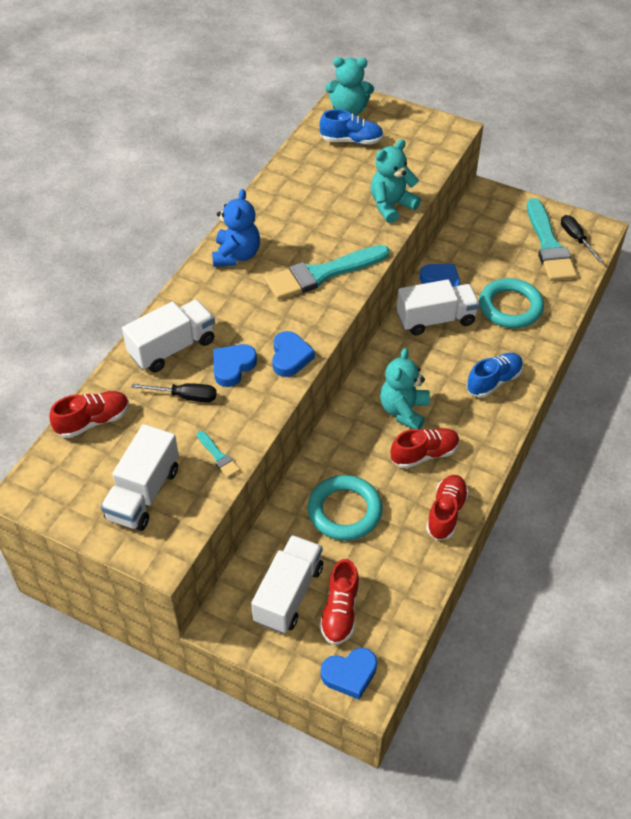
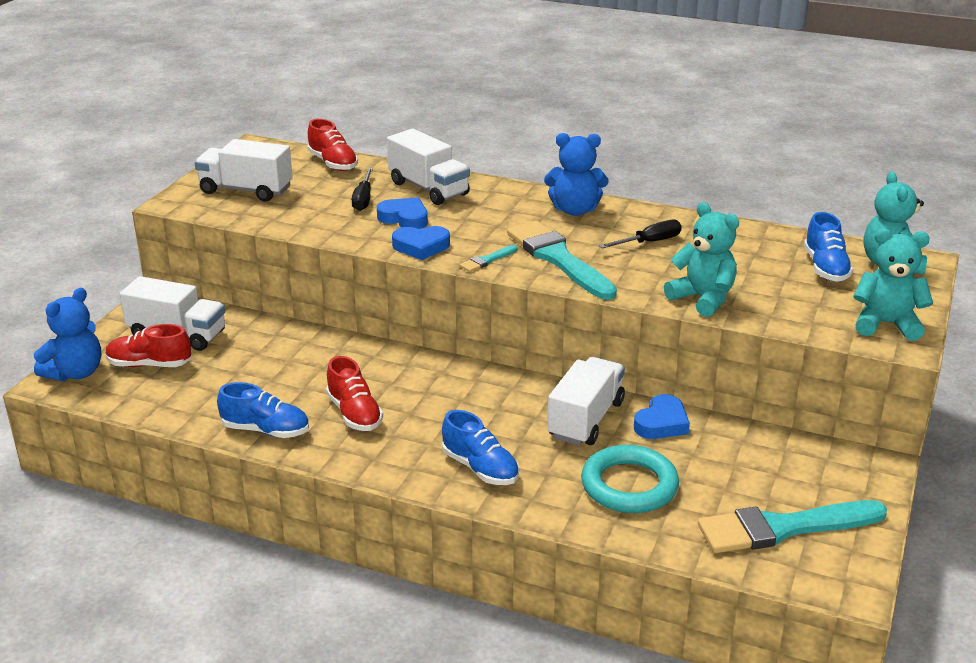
camera: 85 degrees right, 20 degrees down
turquoise brush [197,431,240,478] -> turquoise brush moved to [460,245,517,272]
turquoise ring [308,475,383,541] -> none
blue heart [321,648,377,700] -> blue teddy bear [34,288,101,382]
turquoise teddy bear [380,348,430,430] -> turquoise teddy bear moved to [853,228,933,341]
white truck [397,279,480,336] -> white truck turned 135 degrees counterclockwise [547,357,625,446]
red shoe [426,475,469,540] -> blue shoe [217,382,309,438]
black screwdriver [561,215,603,262] -> black screwdriver moved to [599,220,682,249]

